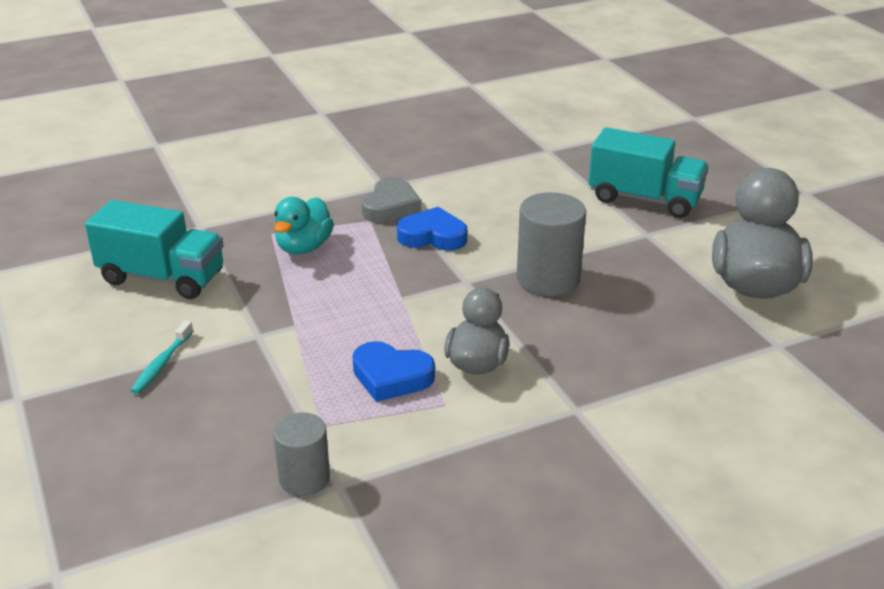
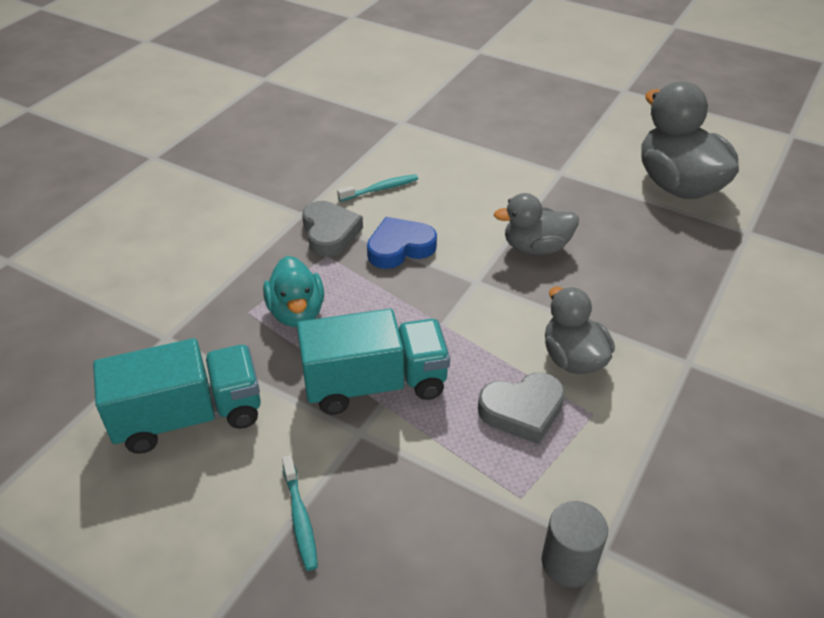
camera: 35 degrees left, 10 degrees up
blue heart [352,341,435,402] -> grey heart [478,373,565,444]
grey cylinder [517,192,586,296] -> grey duck [494,193,579,255]
turquoise truck [588,127,709,218] -> turquoise truck moved to [297,309,450,415]
none -> turquoise toothbrush [337,174,418,202]

